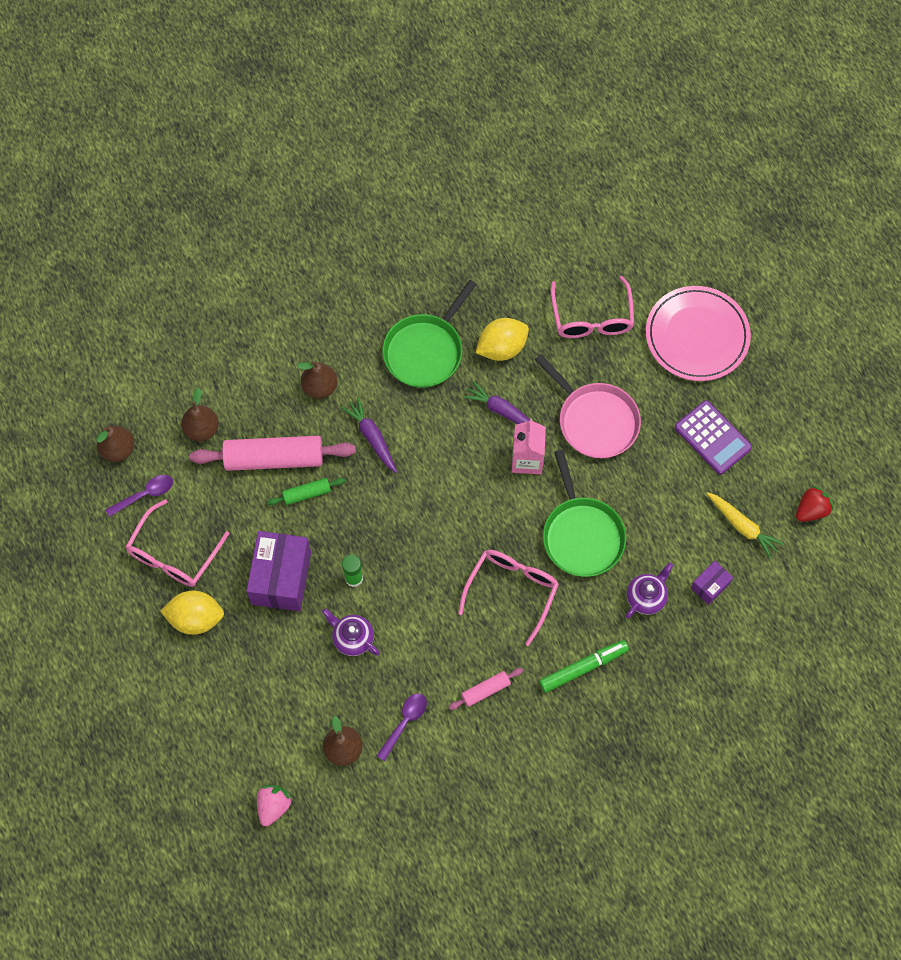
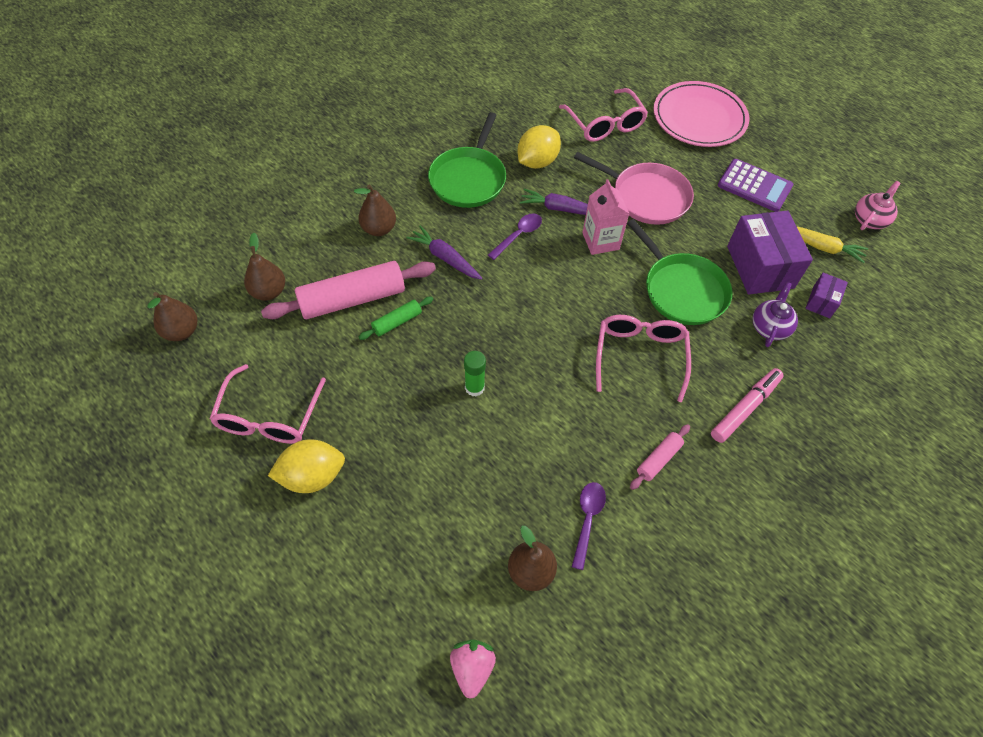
camera: 20 degrees left, 10 degrees down
purple spoon [105,475,173,517] -> purple spoon moved to [488,213,542,260]
purple box [246,531,311,611] -> purple box moved to [727,210,813,295]
purple teapot [322,608,380,656] -> none
green marker [539,640,629,693] -> pink marker [711,368,784,443]
red strawberry [796,486,833,522] -> pink teapot [855,181,900,230]

